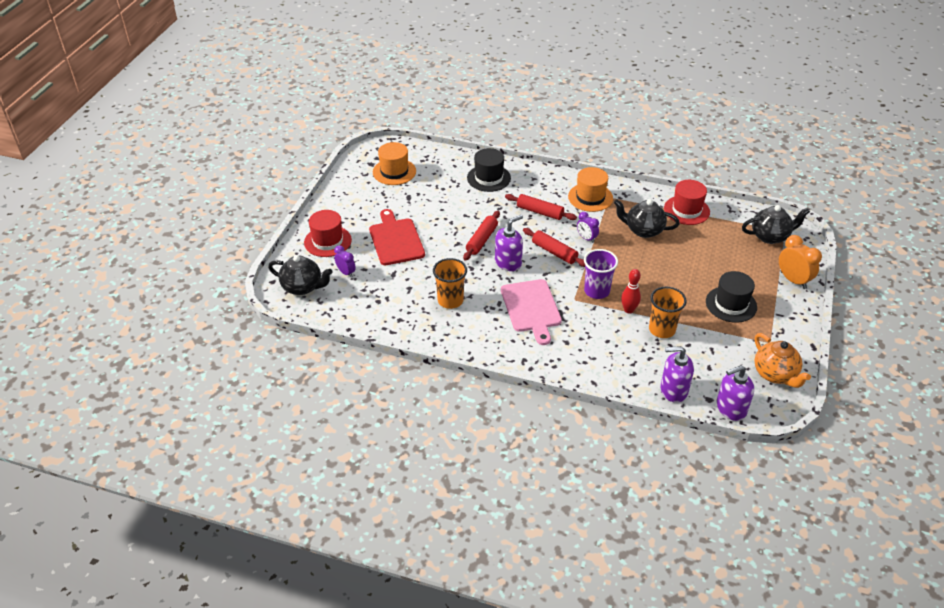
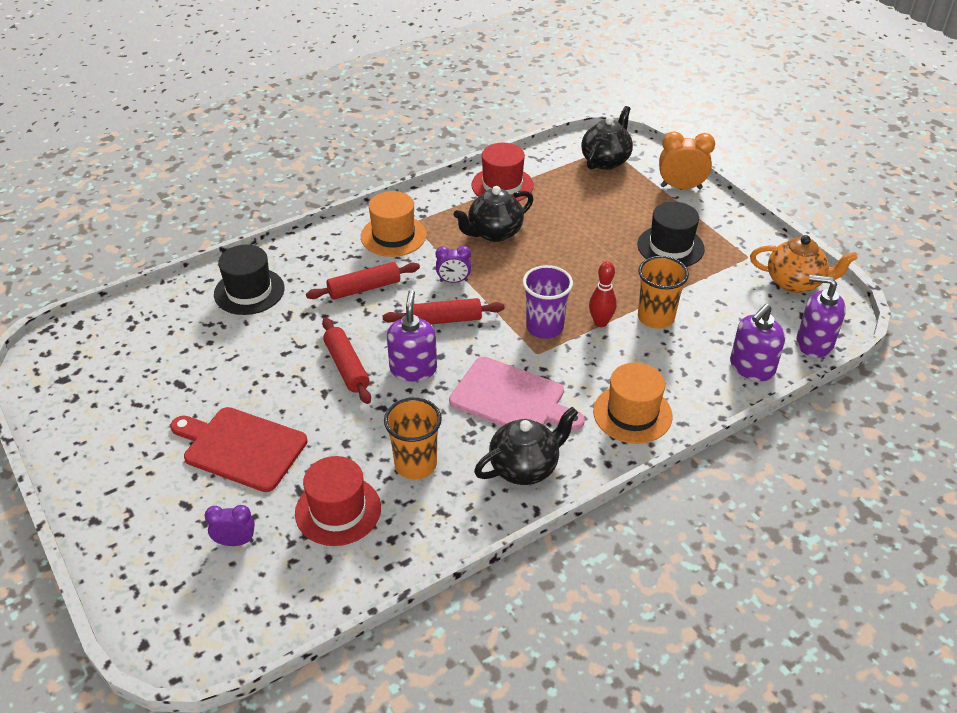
camera: 50 degrees left, 0 degrees up
black teapot [268,255,332,295] -> black teapot moved to [474,407,578,485]
red hat [304,210,352,257] -> red hat moved to [295,456,381,546]
orange hat [373,142,416,185] -> orange hat moved to [593,363,673,444]
purple soap dispenser [716,365,754,421] -> purple soap dispenser turned 90 degrees clockwise [797,275,846,358]

